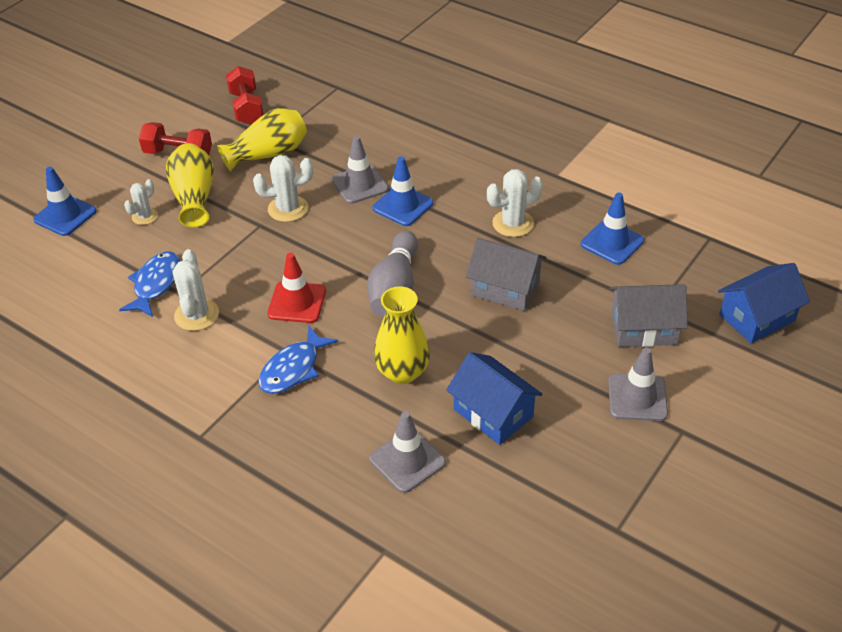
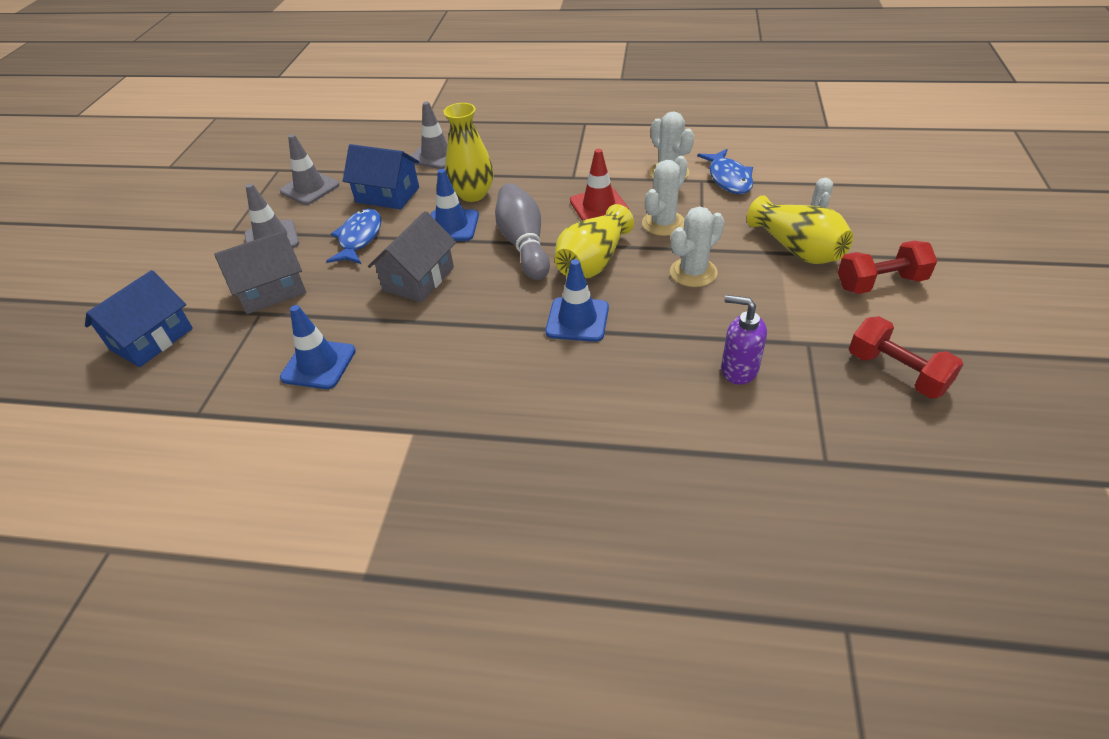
camera: 155 degrees right, 0 degrees up
blue traffic cone [33,167,97,236] -> blue traffic cone moved to [431,169,479,241]
yellow vase [217,108,307,171] -> yellow vase moved to [555,204,634,278]
blue fish [258,326,338,394] -> blue fish moved to [326,209,381,264]
grey traffic cone [332,136,389,204] -> grey traffic cone moved to [280,134,339,205]
grey house [466,238,547,311] -> grey house turned 60 degrees counterclockwise [368,211,456,303]
white cactus [487,169,543,237] -> white cactus moved to [642,156,688,236]
none -> purple soap dispenser [721,295,767,385]

